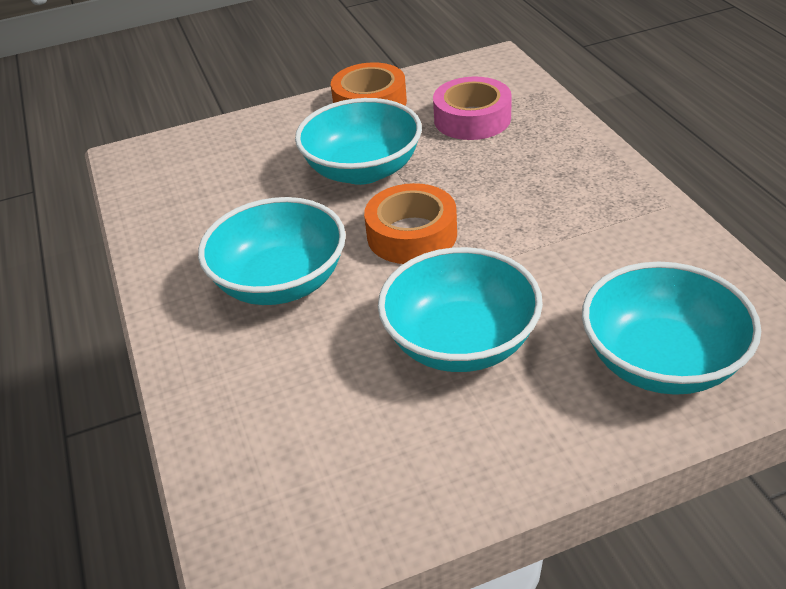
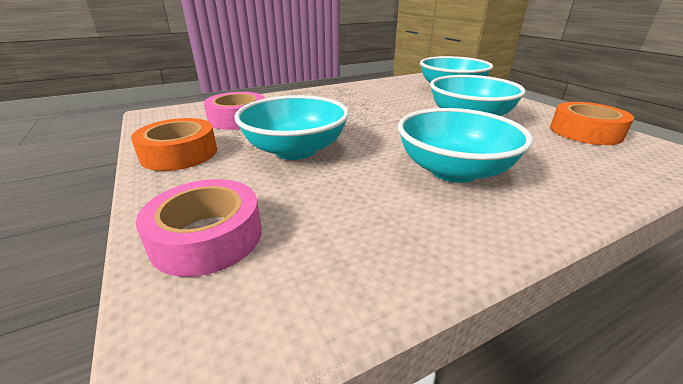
camera: 100 degrees left, 10 degrees down
orange tape [364,183,457,264] -> orange tape moved to [550,102,634,145]
none -> pink tape [136,179,262,277]

